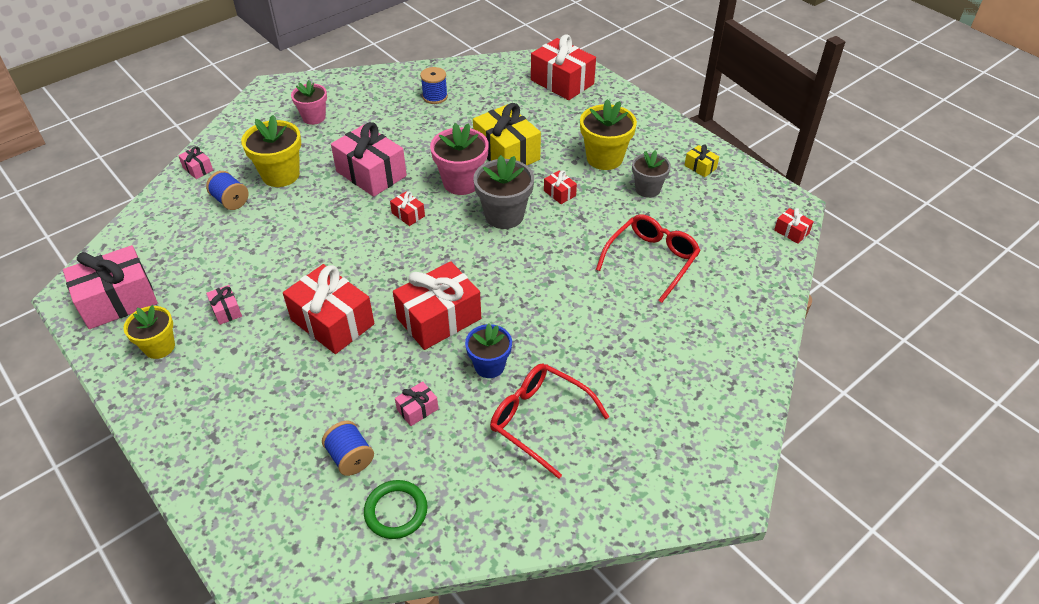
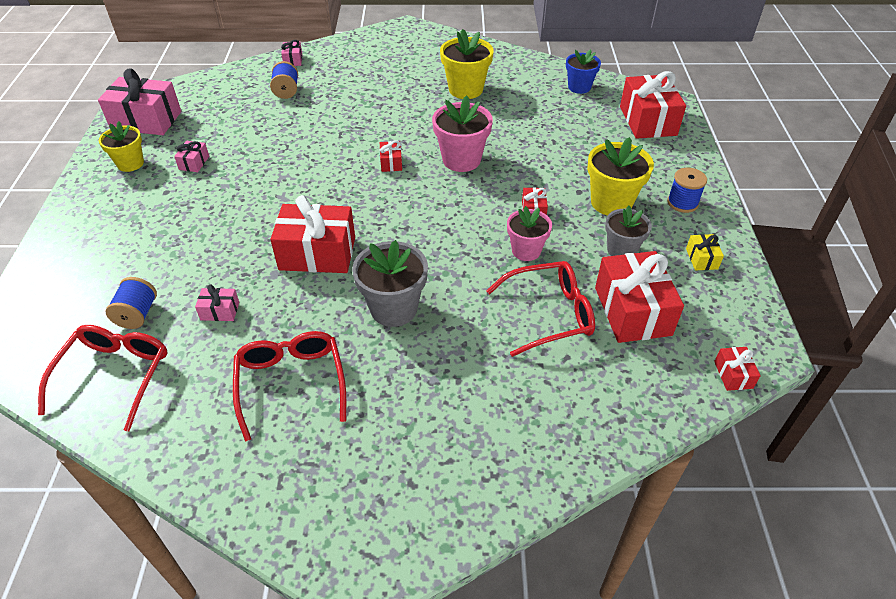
camera: 40 degrees right, 0 degrees up
yellow flower pot [241,115,301,187] -> yellow flower pot moved to [440,29,494,99]
red gift [283,264,374,354] -> red gift moved to [595,251,684,343]
pink flower pot [291,80,327,125] -> pink flower pot moved to [507,206,552,261]
pink gift [331,122,407,197] -> none
green ring [364,480,428,539] -> red glasses [38,325,168,431]
blue spool [420,67,448,104] -> blue spool moved to [667,168,707,213]
blue flower pot [465,324,512,378] -> blue flower pot moved to [566,49,601,94]
yellow gift [473,103,541,165] -> none
grey flower pot [473,155,534,229] -> grey flower pot moved to [352,240,428,327]

